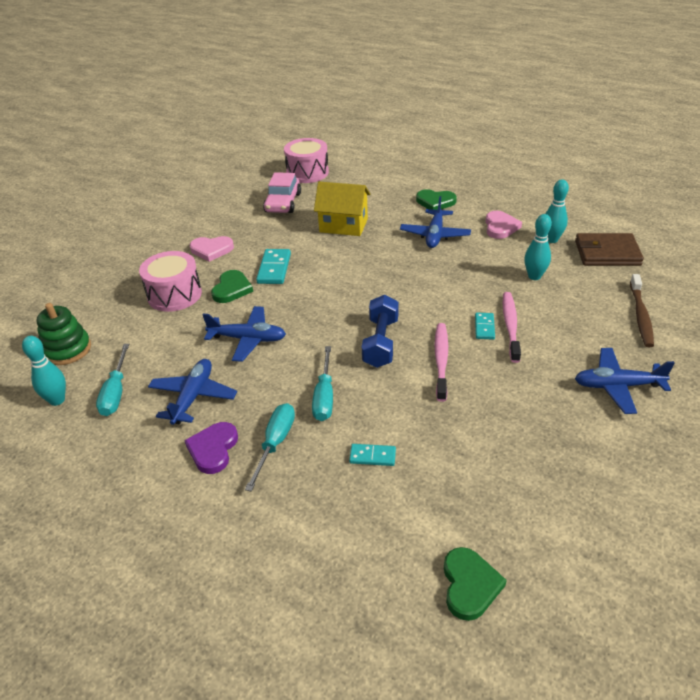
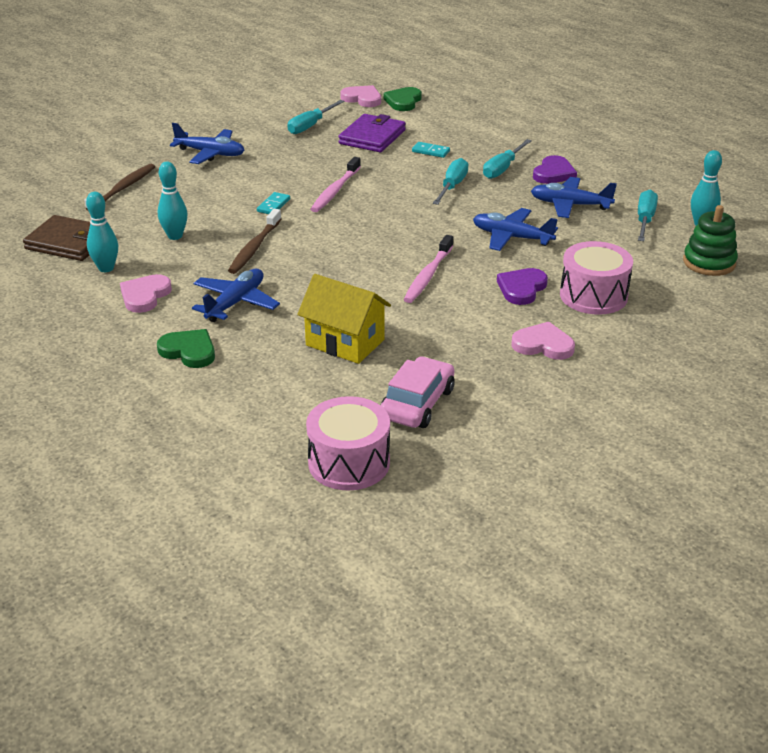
camera: 165 degrees left, 5 degrees down
blue plane [148,359,237,425] -> blue plane turned 75 degrees clockwise [531,177,617,218]
green heart [211,270,253,303] -> purple heart [497,268,548,305]
turquoise domino [256,249,291,284] -> none
blue dumbbell [362,295,399,368] -> none
pink toothbrush [503,292,521,363] -> pink toothbrush moved to [403,235,453,303]
none -> brown toothbrush [228,209,281,274]
none -> turquoise screwdriver [288,100,344,134]
none -> purple wallet [338,114,406,152]
none -> pink heart [340,85,381,107]

